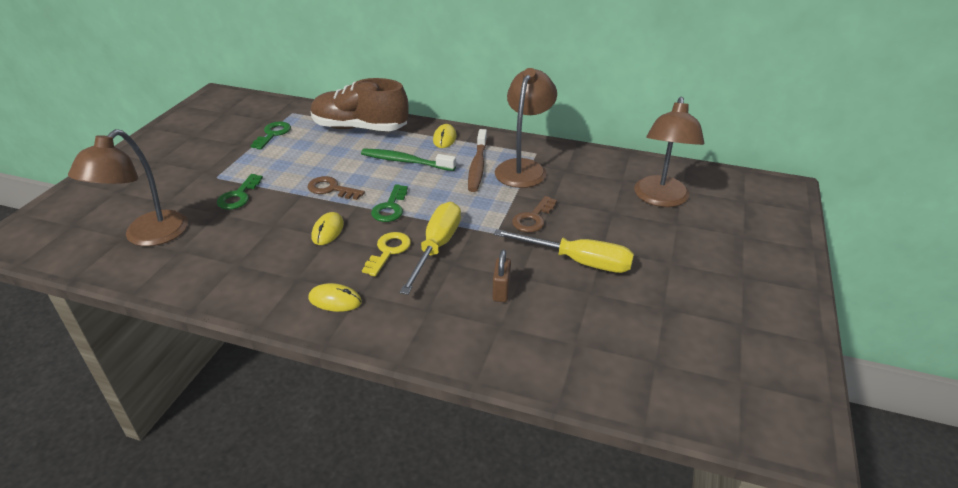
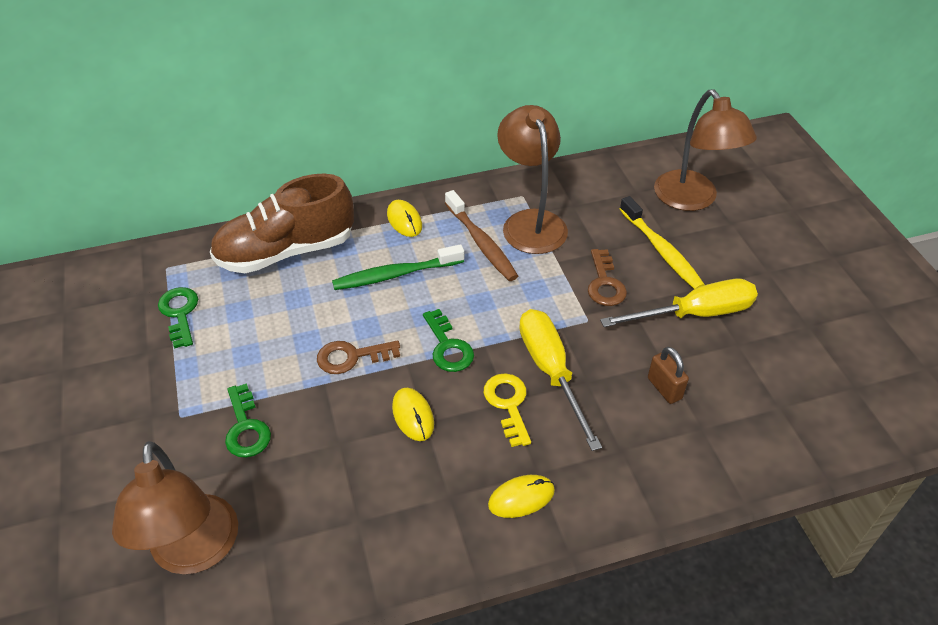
camera: 35 degrees left, 10 degrees up
none -> yellow toothbrush [620,196,705,289]

